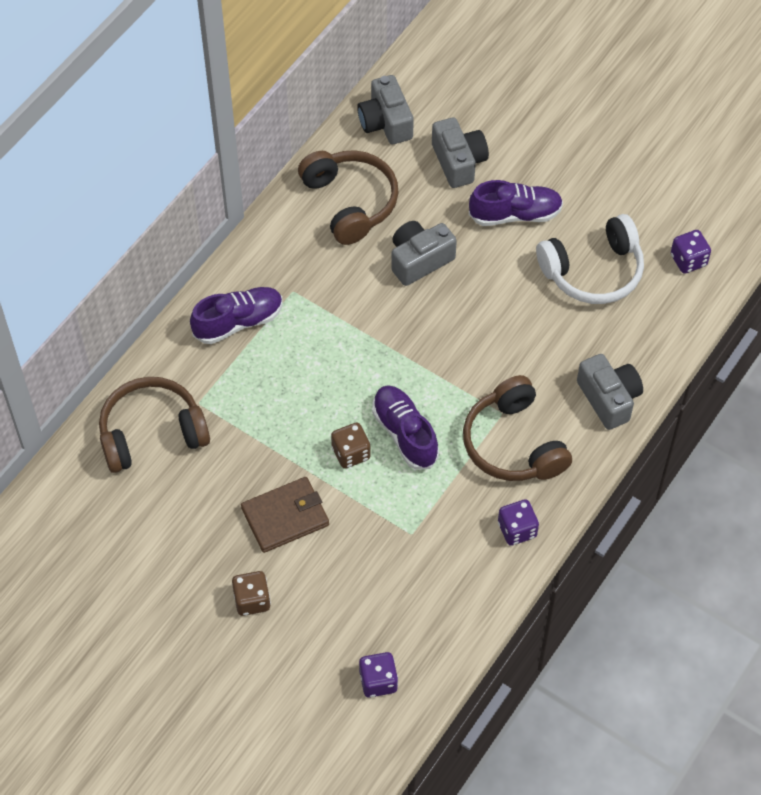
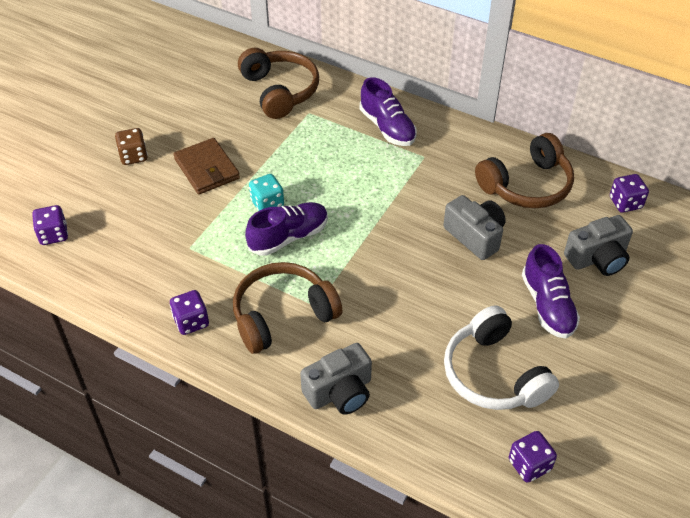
camera: 85 degrees right, 10 degrees down
brown dice [331,423,371,469] -> turquoise dice [249,174,284,211]
grey camera [357,75,414,144] -> purple dice [610,174,649,213]

